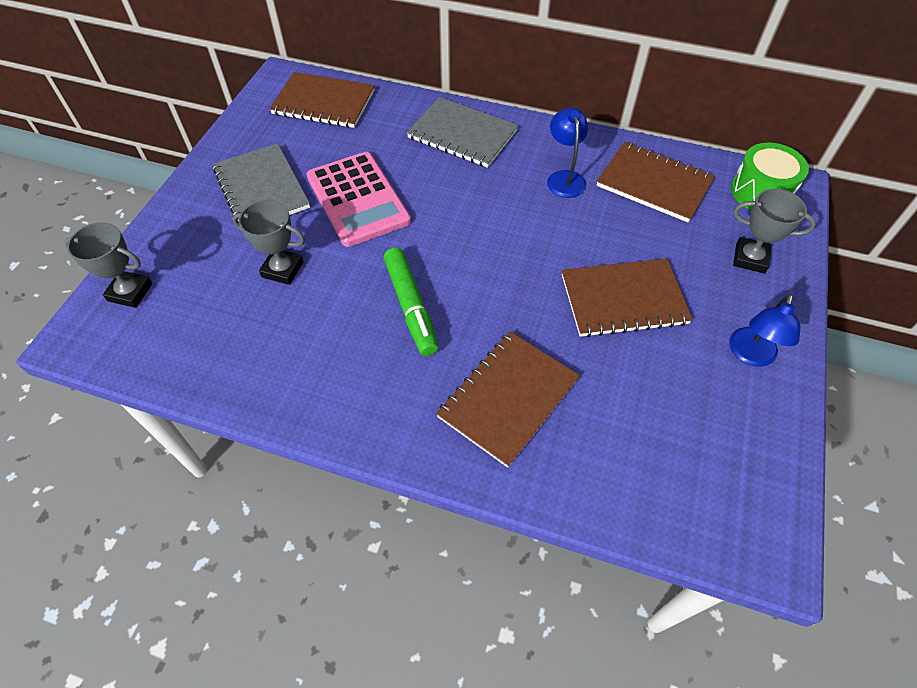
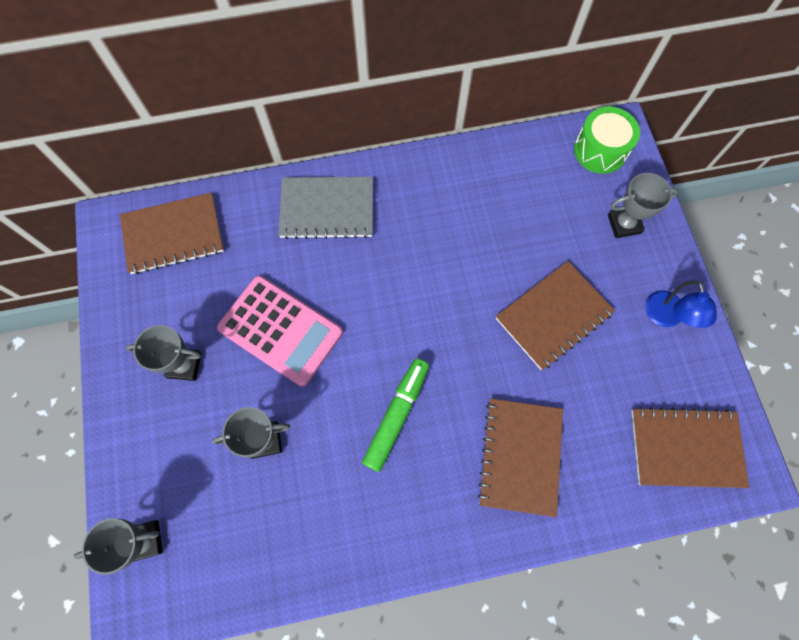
camera: 30 degrees left, 15 degrees up
grey notebook [213,143,310,222] -> grey trophy [126,325,202,381]
green marker [384,247,439,356] -> green marker turned 105 degrees counterclockwise [362,359,429,472]
blue lamp [547,108,588,198] -> none
brown notebook [596,142,715,223] -> brown notebook moved to [631,407,749,488]

